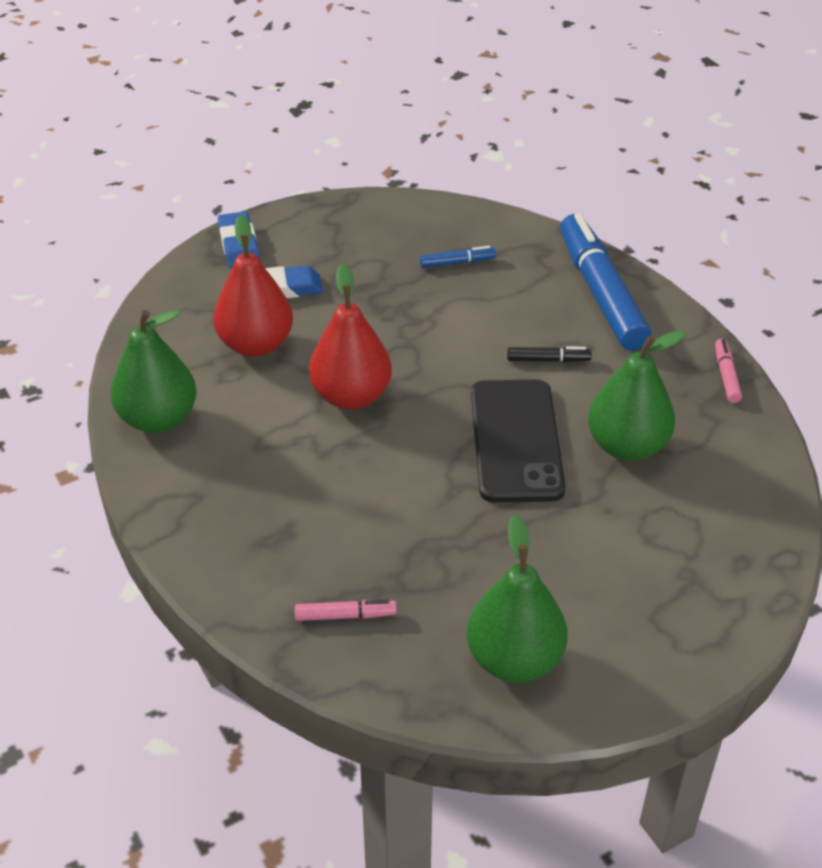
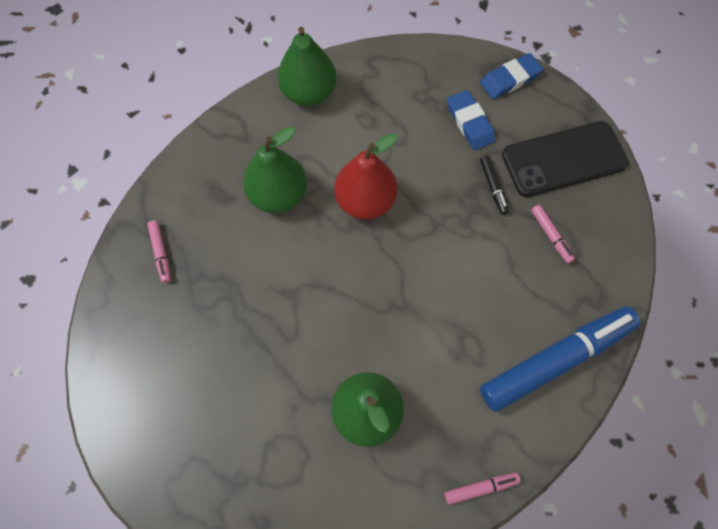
camera: 75 degrees right, 25 degrees up
red pear [213,215,293,357] -> none
blue marker [419,246,496,268] -> pink marker [531,205,575,264]
green pear [467,514,568,682] -> green pear moved to [243,127,307,213]
black phone [471,380,566,503] -> black phone moved to [502,121,629,197]
black marker [507,347,592,362] -> black marker moved to [480,156,509,215]

